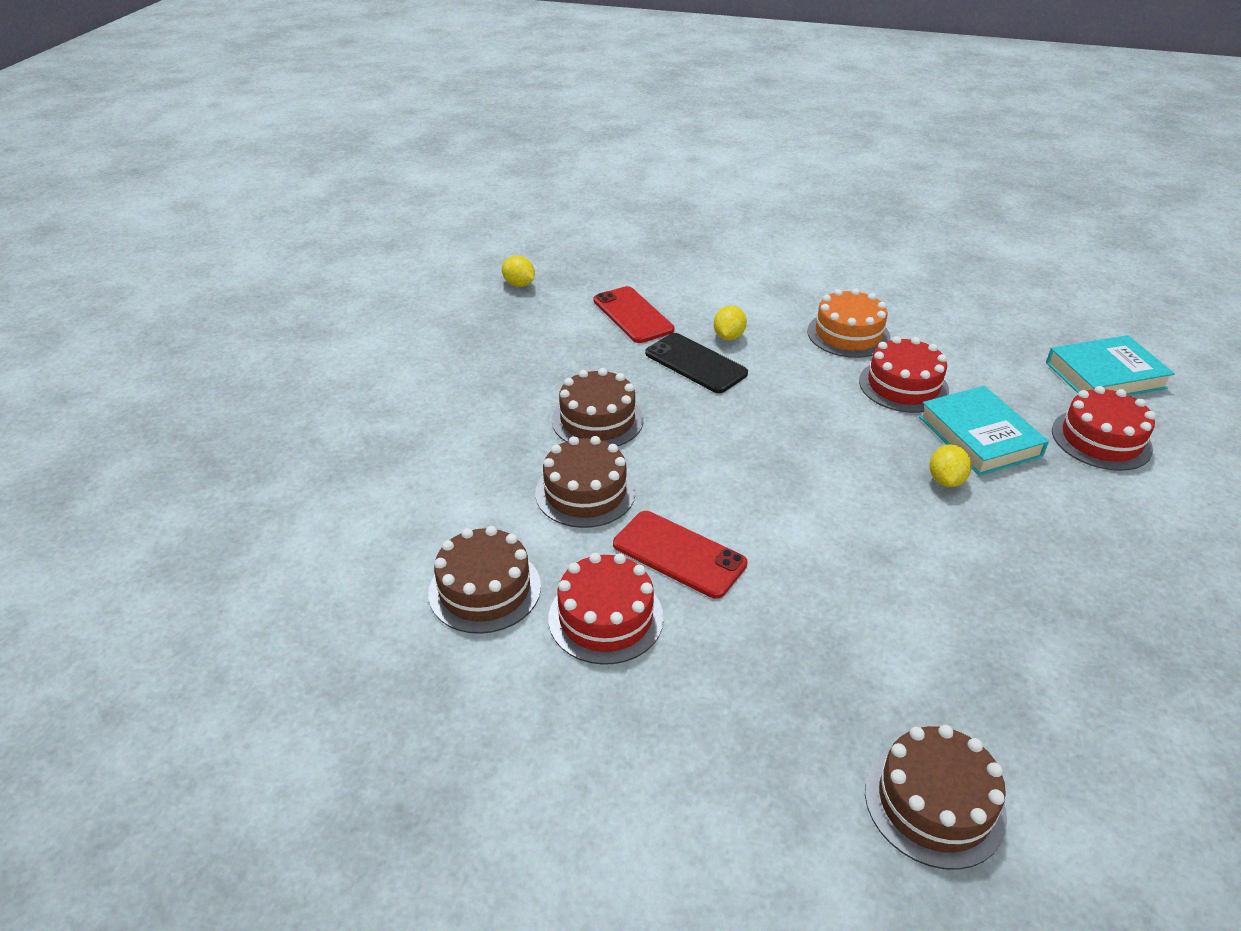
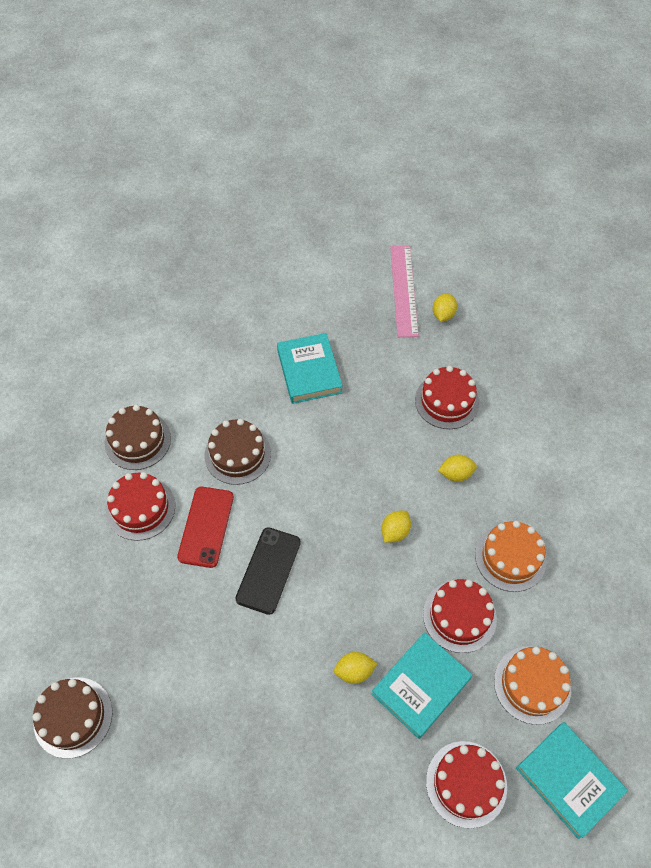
camera: 65 degrees right, 20 degrees up
brown cake [552,368,643,446] -> none
red phone [593,286,674,343] -> red cake [415,366,479,429]
black phone [645,333,748,393] -> black phone moved to [235,527,301,615]
none -> turquoise book [277,333,343,404]
none -> yellow lemon [381,511,411,543]
none -> pink ruler [390,246,419,337]
none -> orange cake [494,646,571,725]

